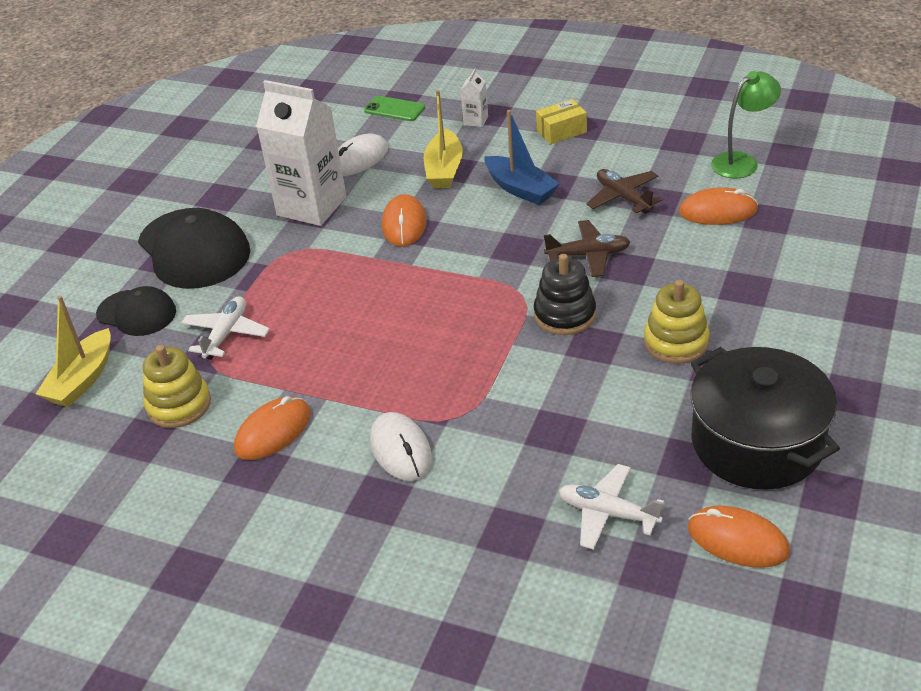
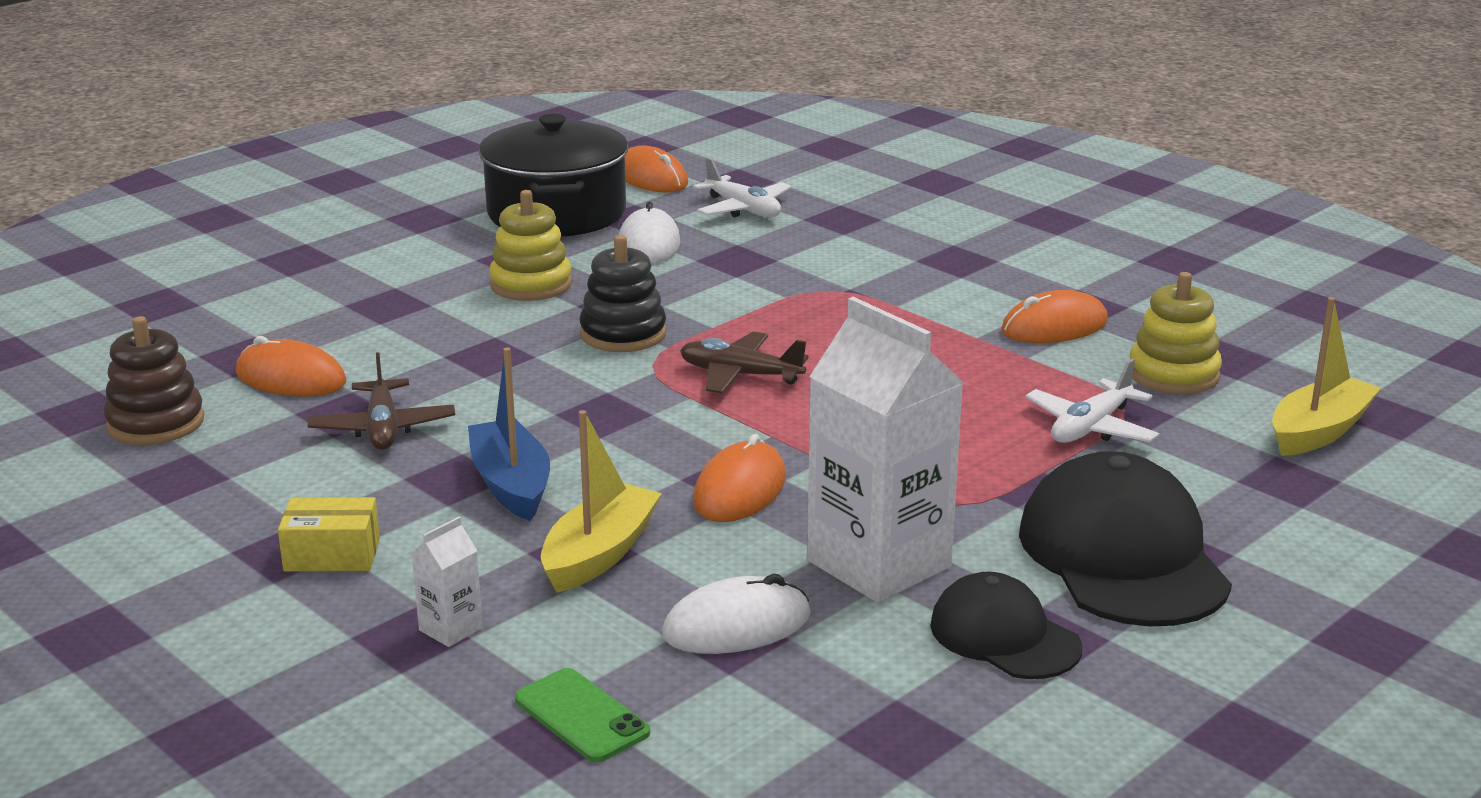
camera: 160 degrees left, 15 degrees down
black cap [96,286,176,336] -> black cap moved to [930,572,1082,679]
white mouse [370,412,432,481] -> white mouse moved to [618,201,680,264]
brown plane [544,220,630,277] -> brown plane moved to [680,332,808,394]
green lamp [711,71,781,178] -> brown stacking toy [104,316,204,445]

